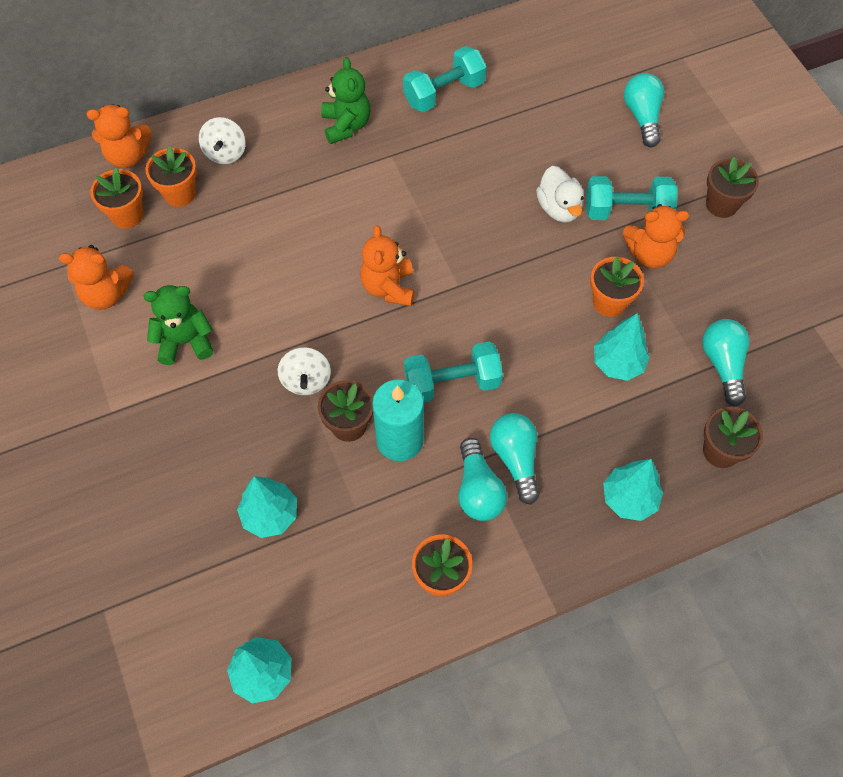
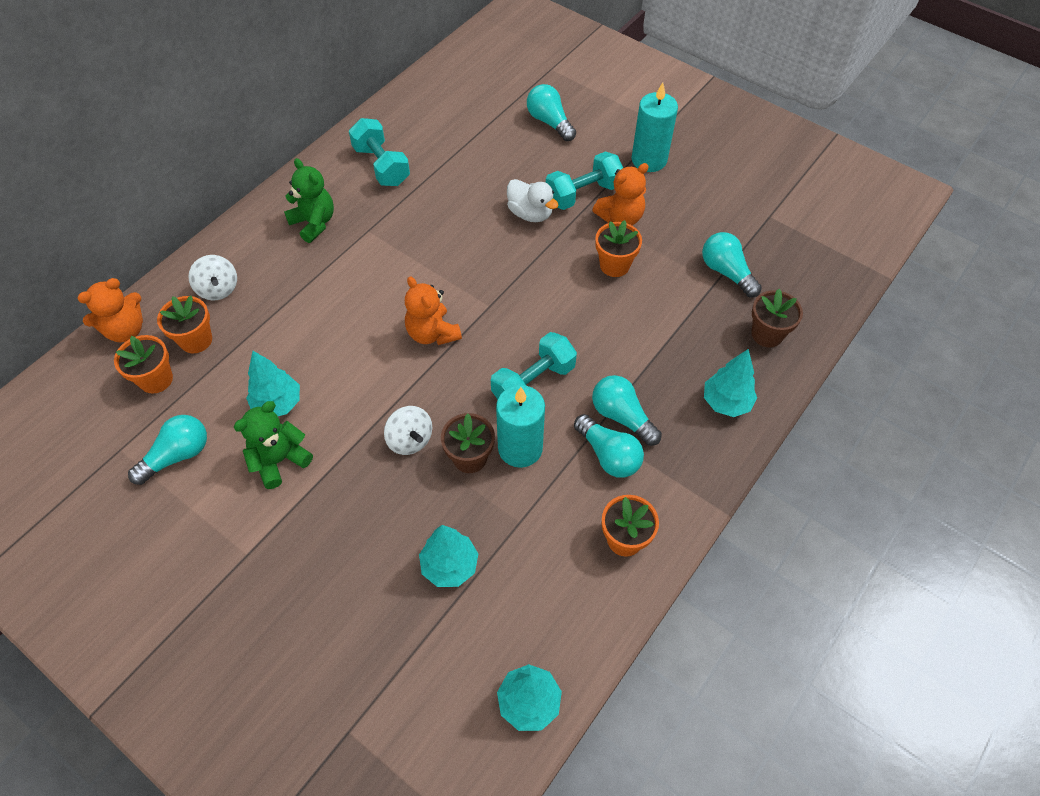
camera: 30 degrees left, 5 degrees down
orange teddy bear [59,245,134,310] -> turquoise light bulb [128,415,207,485]
turquoise dumbbell [403,46,486,112] -> turquoise dumbbell turned 60 degrees counterclockwise [349,118,410,186]
turquoise tree [594,313,650,381] -> turquoise tree moved to [246,351,300,416]
brown flower pot [706,157,759,218] -> turquoise candle [631,82,678,172]

